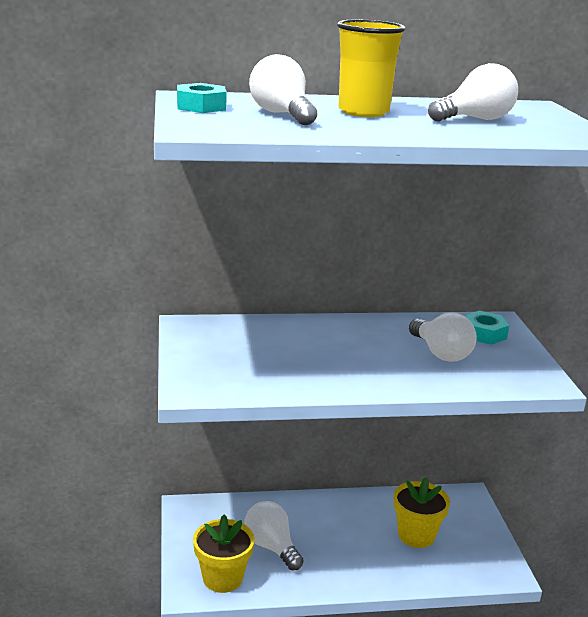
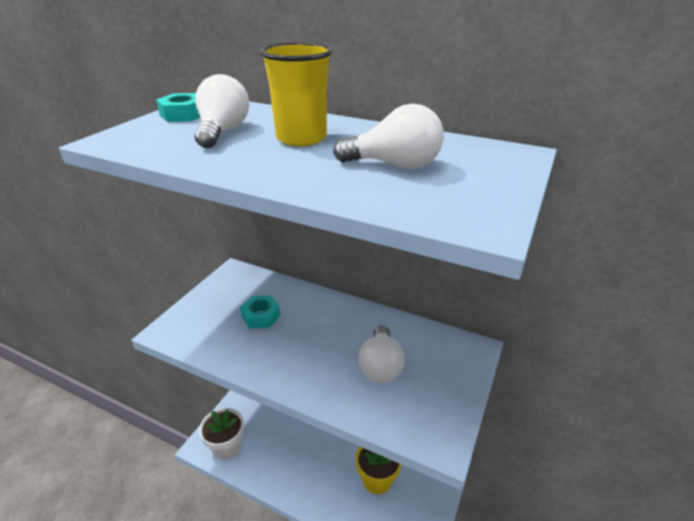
camera: 35 degrees right, 10 degrees up
yellow flower pot [193,515,255,593] -> white flower pot [199,408,244,460]
white light bulb [244,501,304,570] -> none
turquoise nut [464,310,509,345] -> turquoise nut moved to [240,295,281,328]

